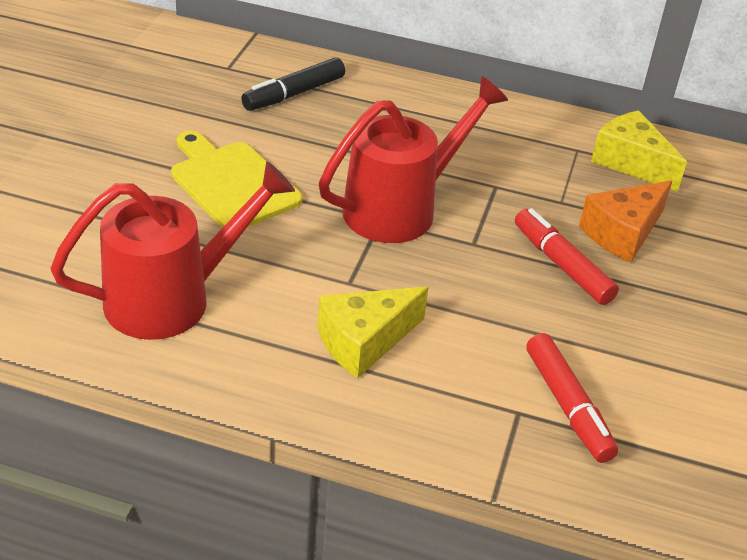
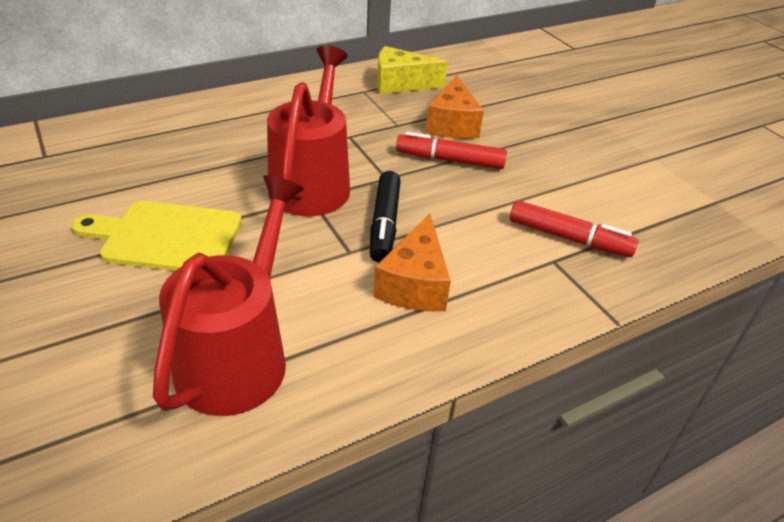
camera: 45 degrees left, 0 degrees up
black marker [241,57,345,111] -> black marker moved to [370,171,401,262]
yellow cheese [318,287,429,378] -> orange cheese [373,214,451,312]

